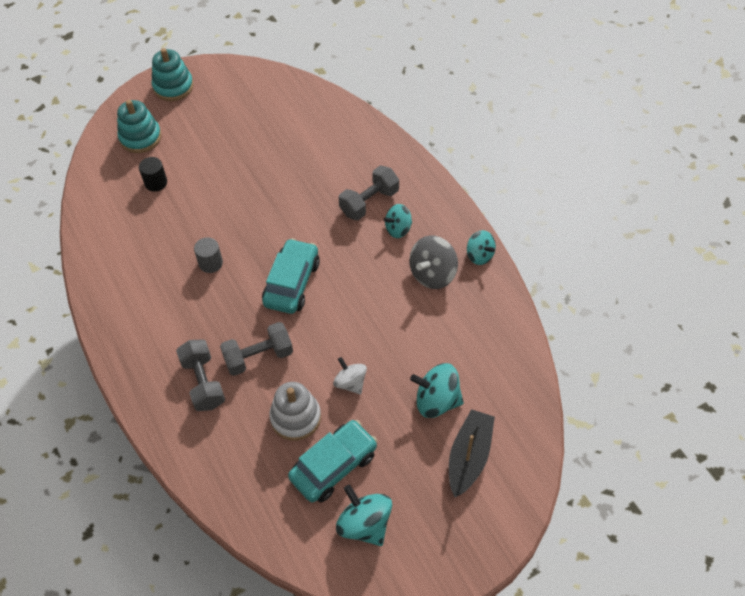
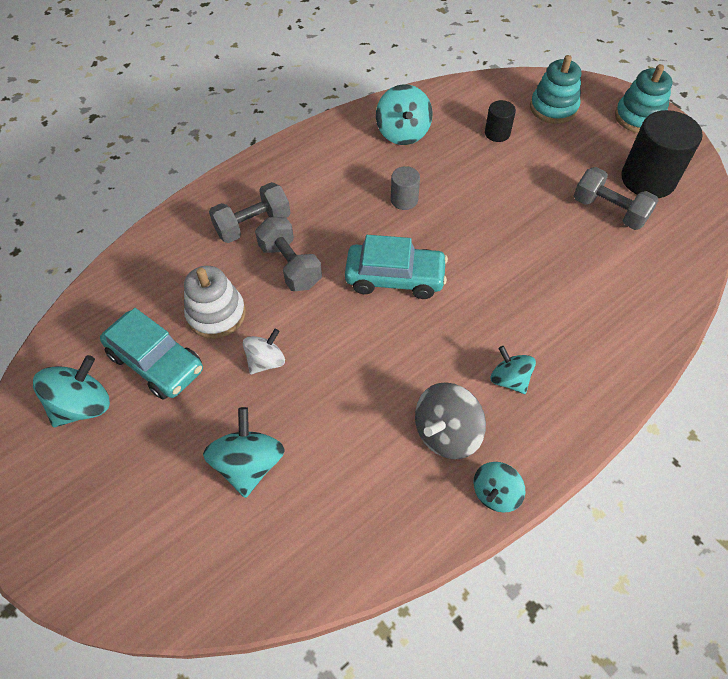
camera: 80 degrees right, 0 degrees up
grey dumbbell [339,166,399,220] -> grey dumbbell moved to [573,167,659,230]
grey spinning top [409,236,458,289] -> grey spinning top turned 75 degrees counterclockwise [415,382,486,459]
black boat [449,409,495,497] -> none
none -> turquoise spinning top [376,84,433,145]
none -> black cylinder [621,110,703,198]

